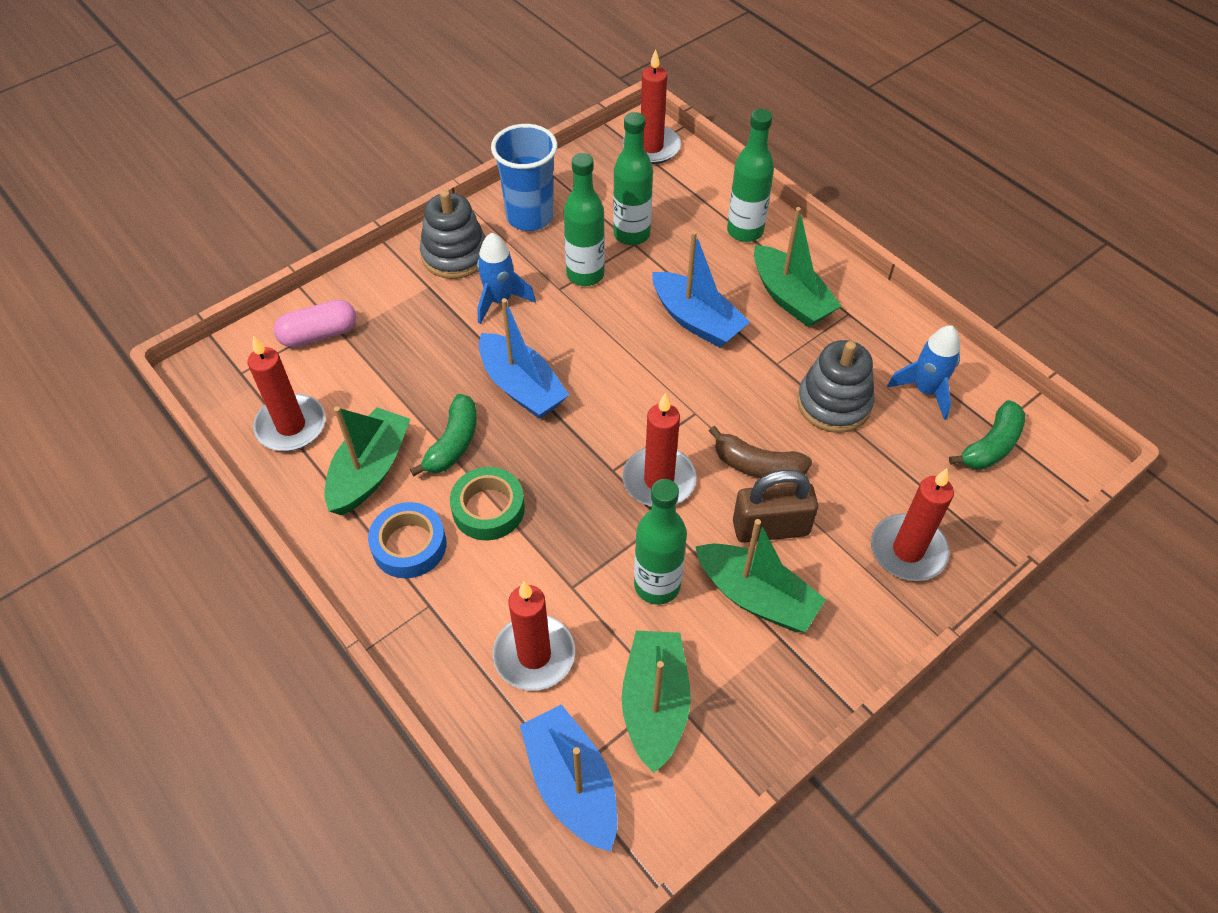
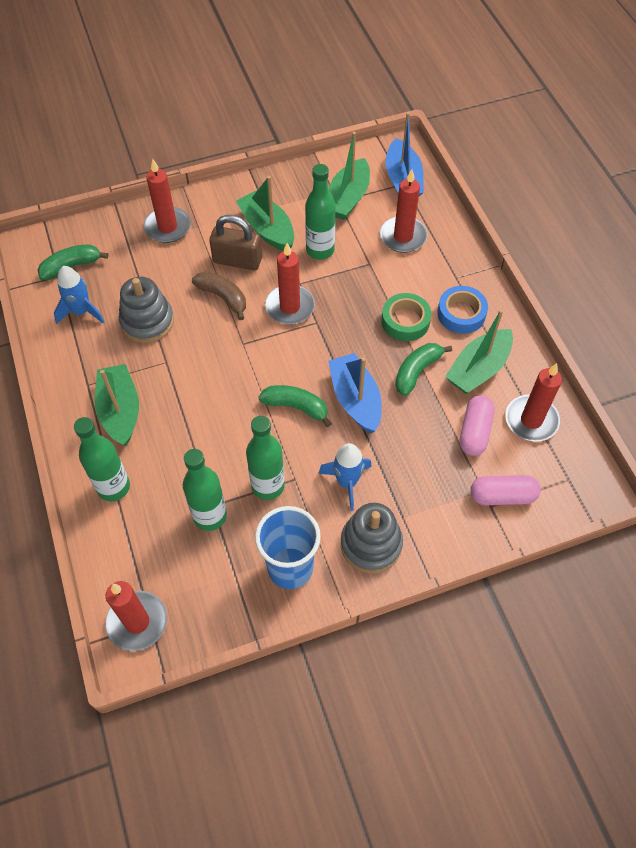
camera: 160 degrees left, 5 degrees up
blue boat [652,231,750,348] -> none
none -> green banana [258,385,332,427]
none -> pink capsule [460,395,495,456]

